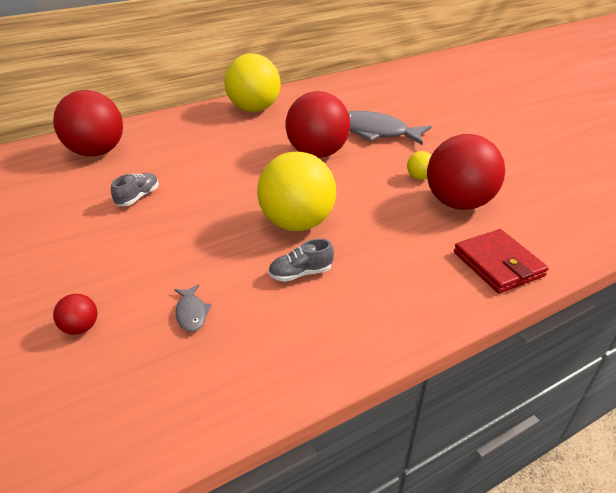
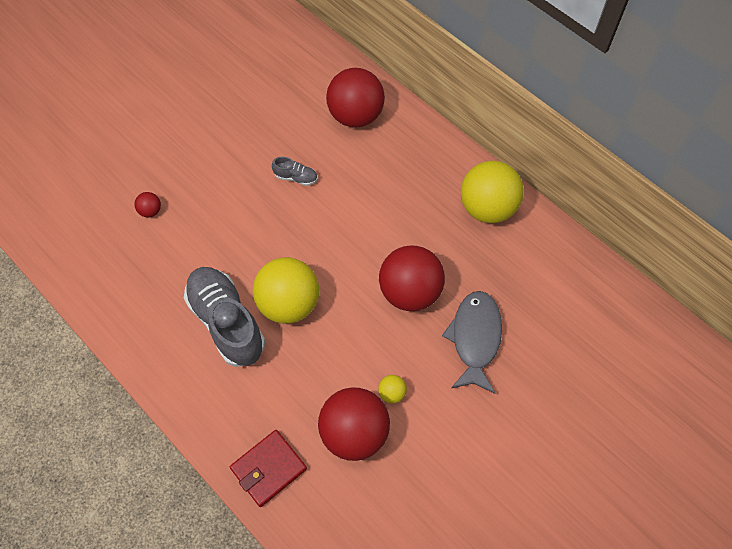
camera: 75 degrees right, 25 degrees up
grey fish [174,284,212,332] -> none
grey shoe [268,239,334,282] -> grey shoe [184,267,265,367], size x2.33

